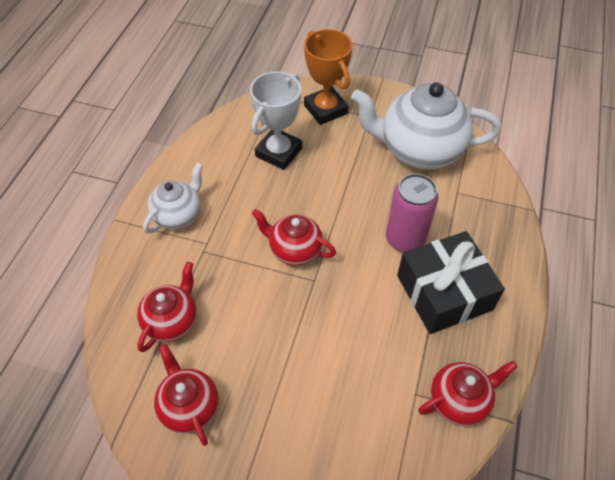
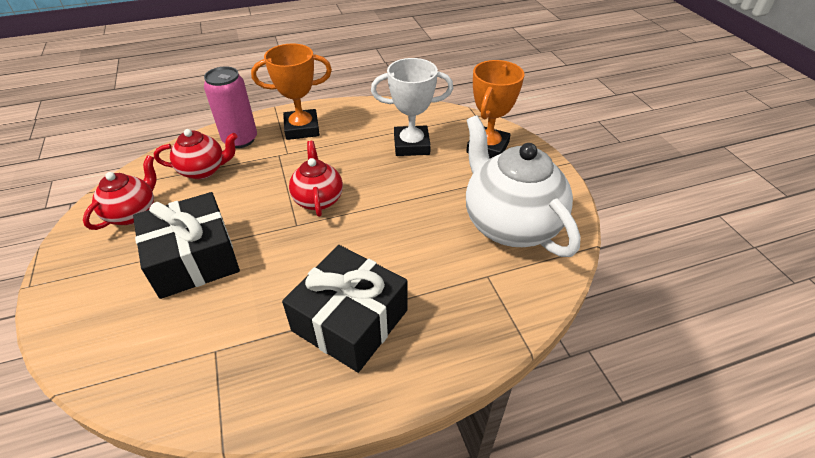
camera: 55 degrees right, 10 degrees down
white teapot [143,162,203,233] -> orange trophy [251,44,332,140]
pink can [386,174,439,252] -> pink can moved to [204,67,257,148]
red teapot [418,361,518,426] -> none
none -> black gift [133,192,240,299]

